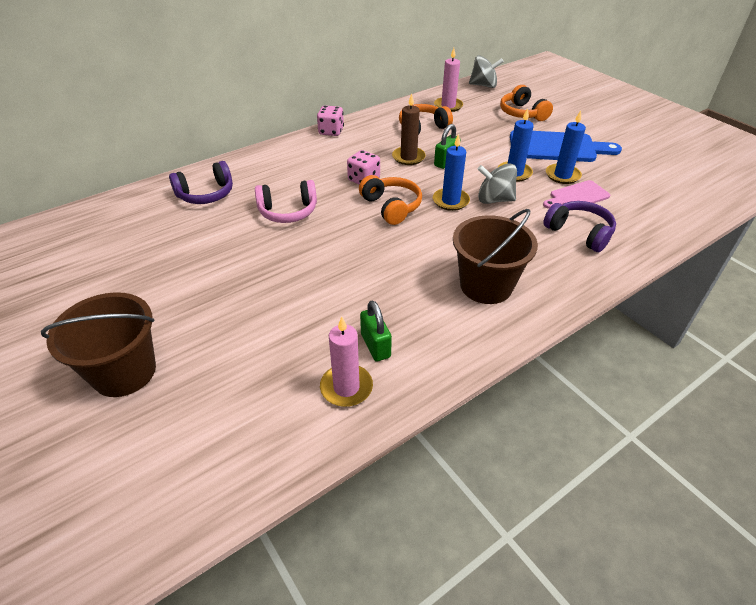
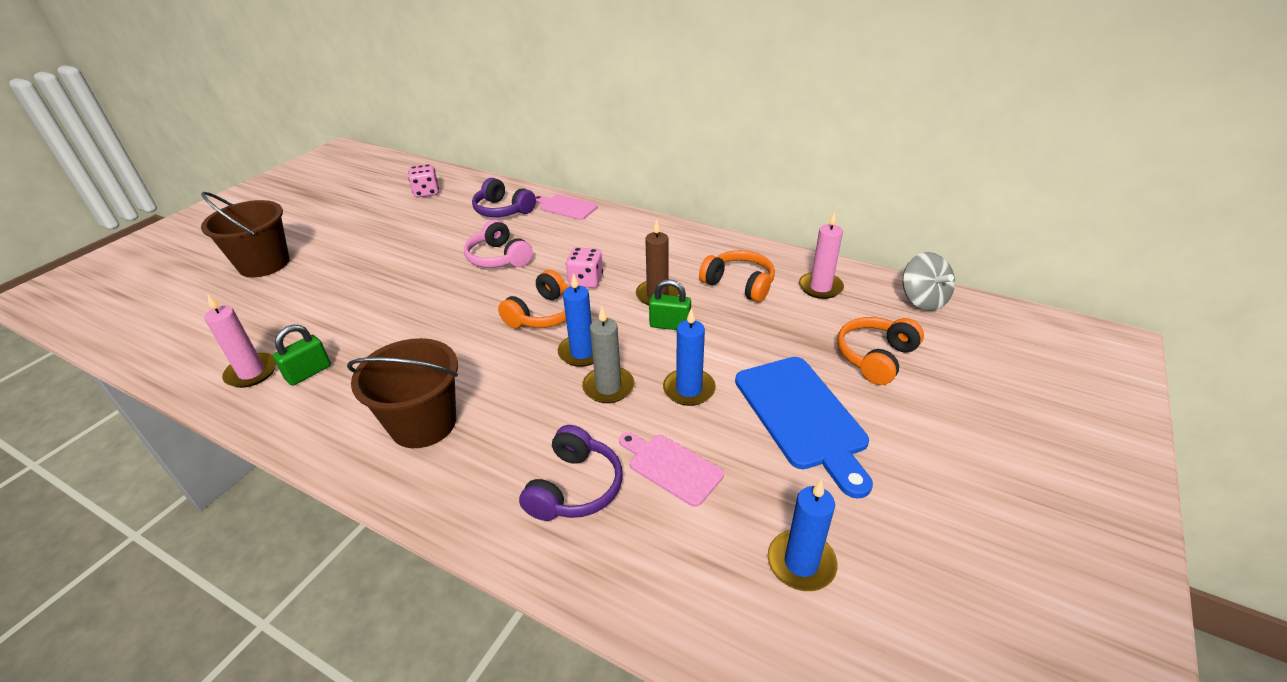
camera: 65 degrees right, 5 degrees down
pink dice [317,105,344,136] -> pink dice moved to [408,164,439,198]
grey spinning top [478,163,517,204] -> grey candle [582,307,634,403]
blue candle [546,111,586,184] -> blue candle moved to [768,479,837,591]
none -> pink cutting board [535,194,598,220]

